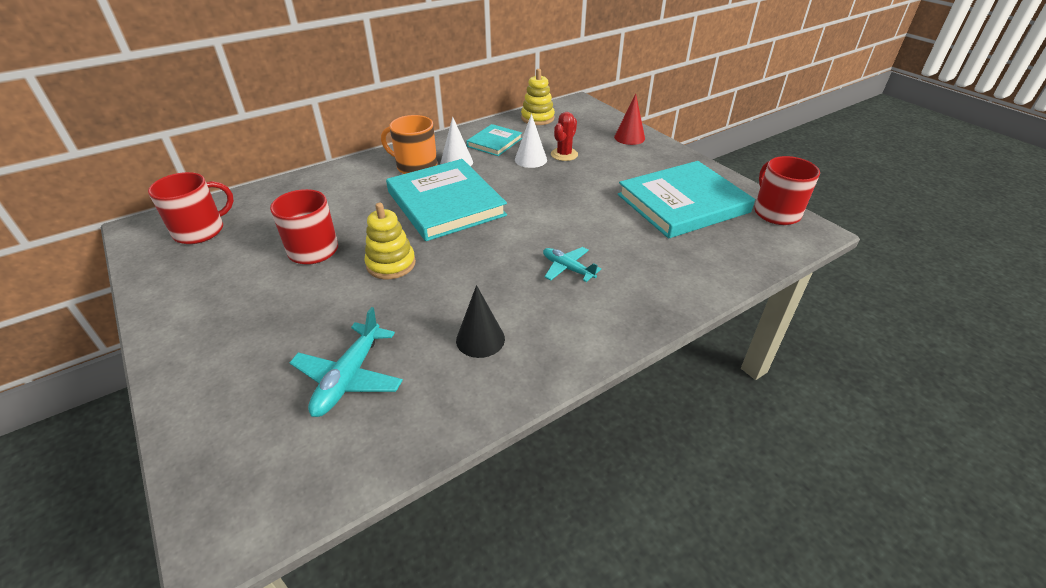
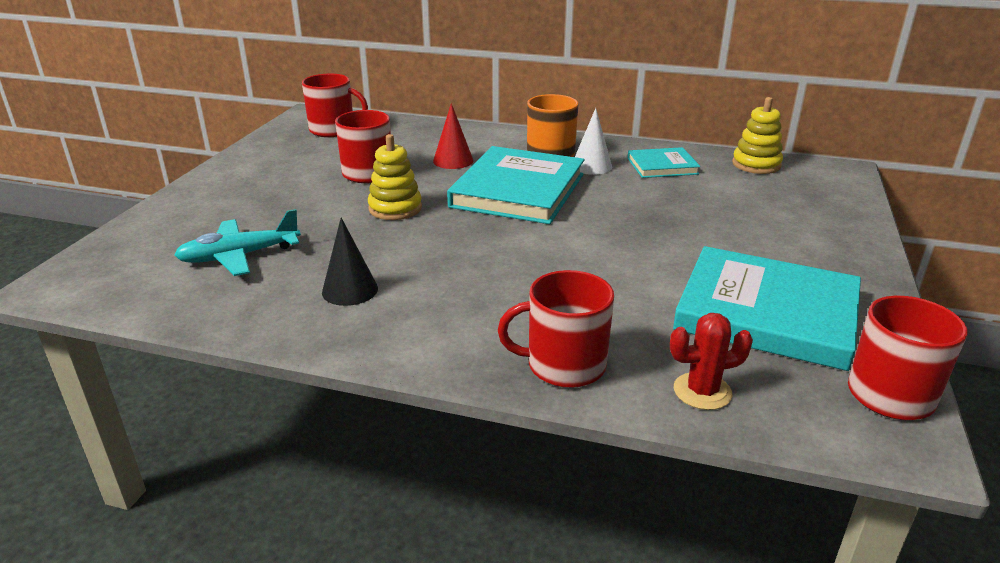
camera: 50 degrees right, 10 degrees down
white cone [515,114,547,168] -> none
turquoise plane [543,247,601,282] -> none
red cactus [551,112,578,161] -> red cactus moved to [670,313,753,410]
red cone [614,94,645,145] -> red cone moved to [433,103,473,169]
none -> red mug [498,270,614,388]

